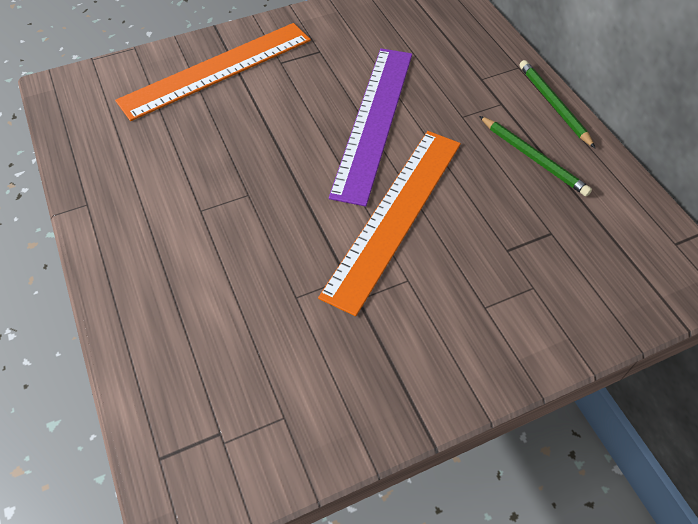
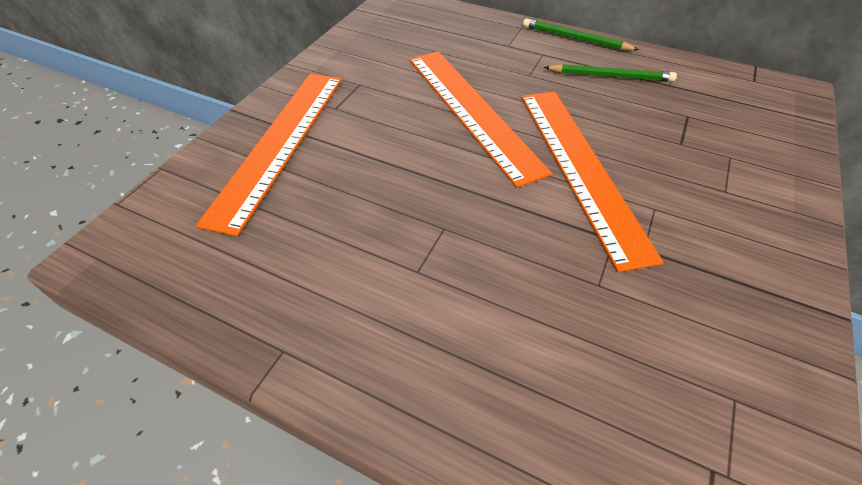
camera: 40 degrees left, 5 degrees down
purple ruler [329,48,412,207] -> orange ruler [409,51,552,188]

